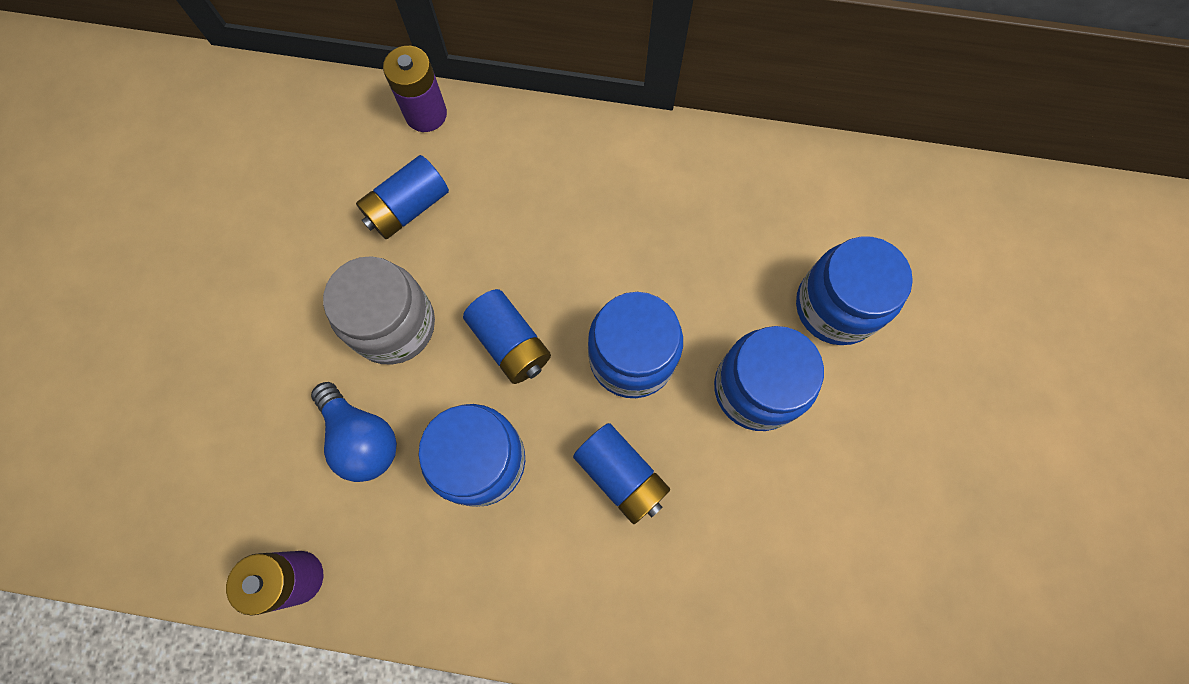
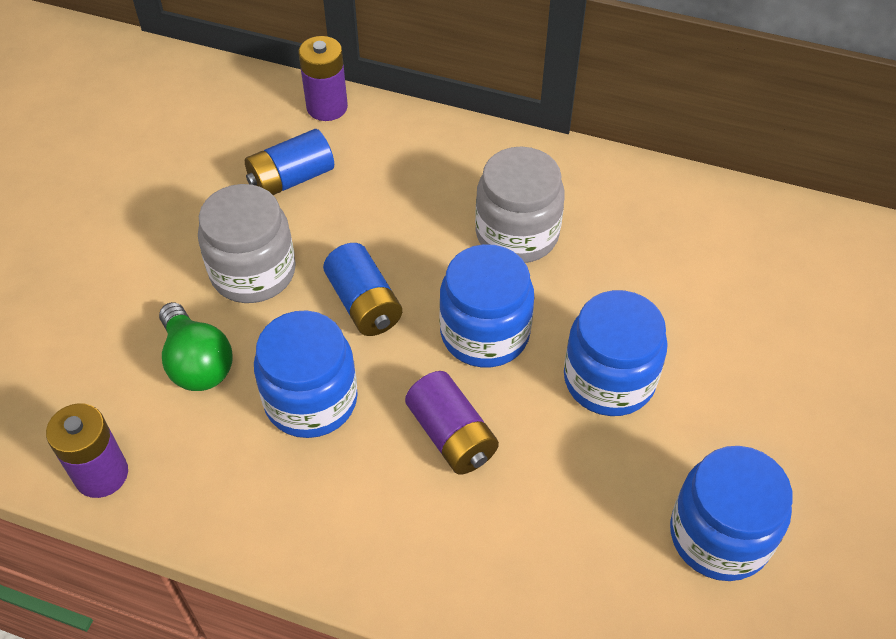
camera: 10 degrees right, 20 degrees down
blue light bulb [311,382,397,482] -> green light bulb [159,302,233,391]
blue battery [573,423,670,524] -> purple battery [405,371,499,474]
blue jar [796,237,913,345] -> blue jar moved to [670,446,793,581]
none -> grey jar [475,147,565,263]

